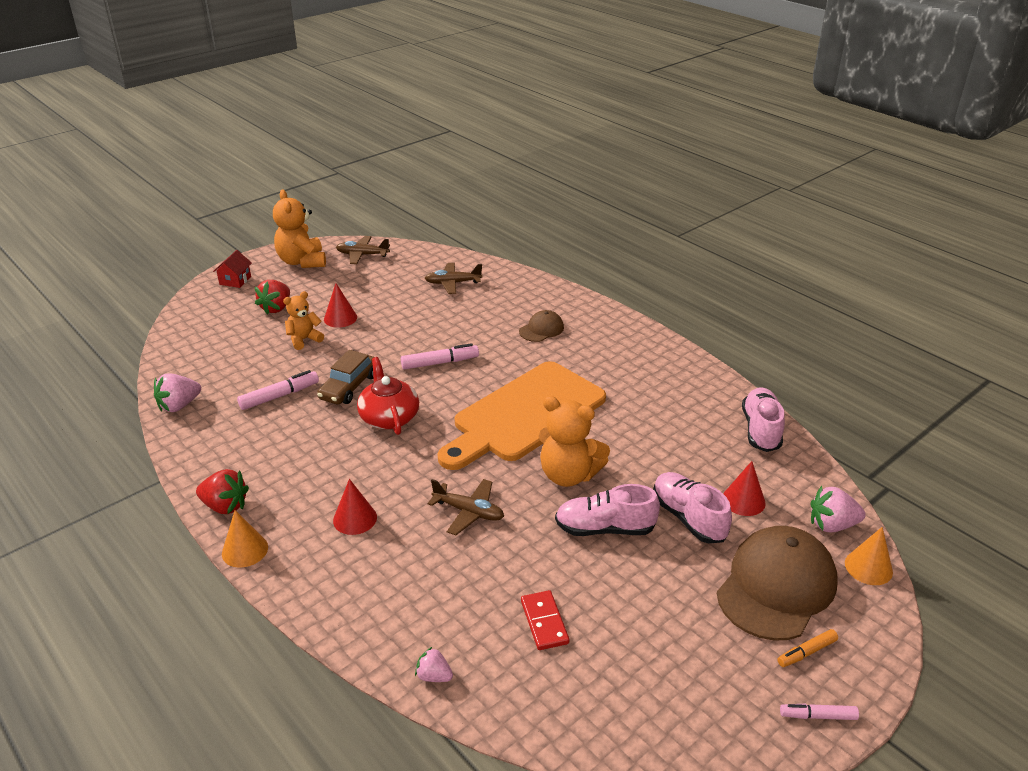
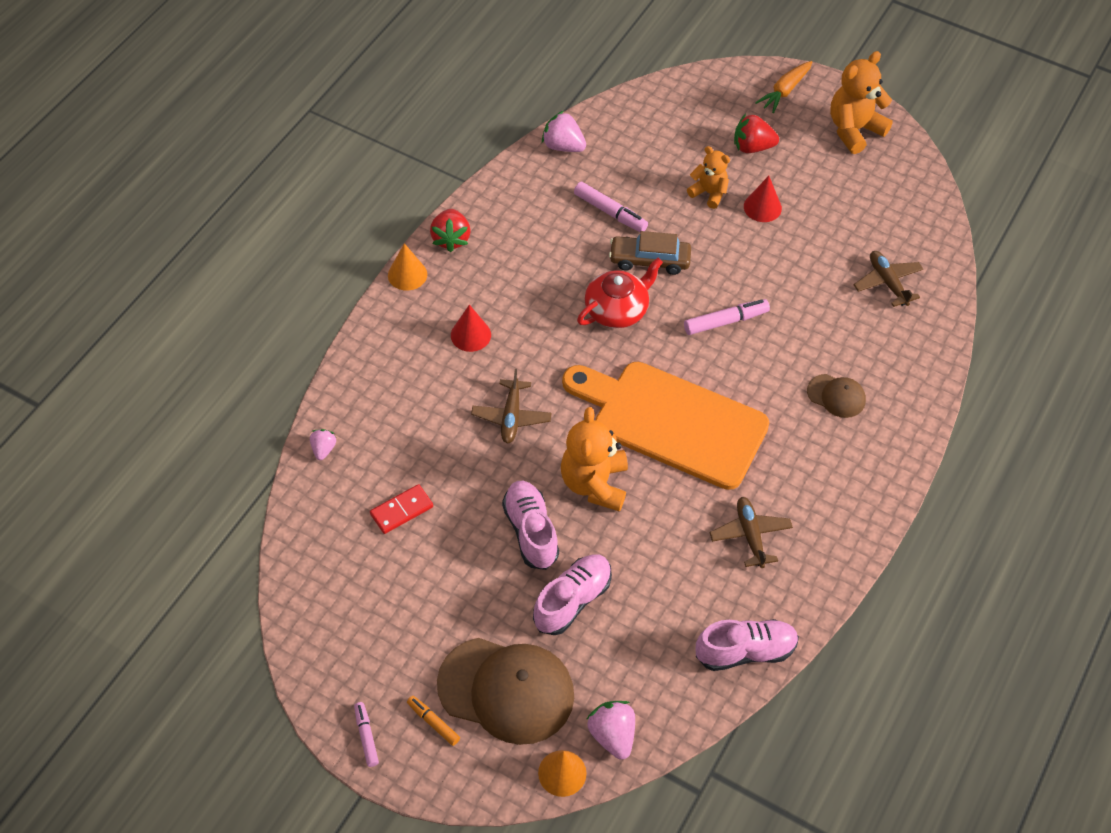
camera: 70 degrees right, 20 degrees up
red house [213,250,252,288] -> orange carrot [755,61,812,113]
brown plane [336,236,390,264] -> brown plane moved to [709,497,793,568]
pink marker [401,343,479,370] -> pink marker turned 75 degrees counterclockwise [684,299,770,335]
red cone [723,461,766,516] -> none

